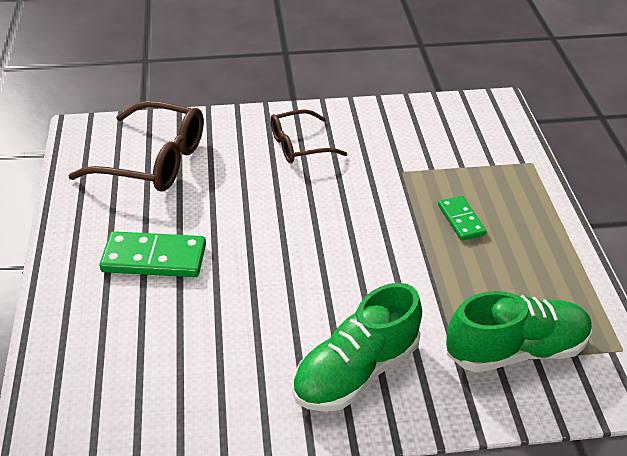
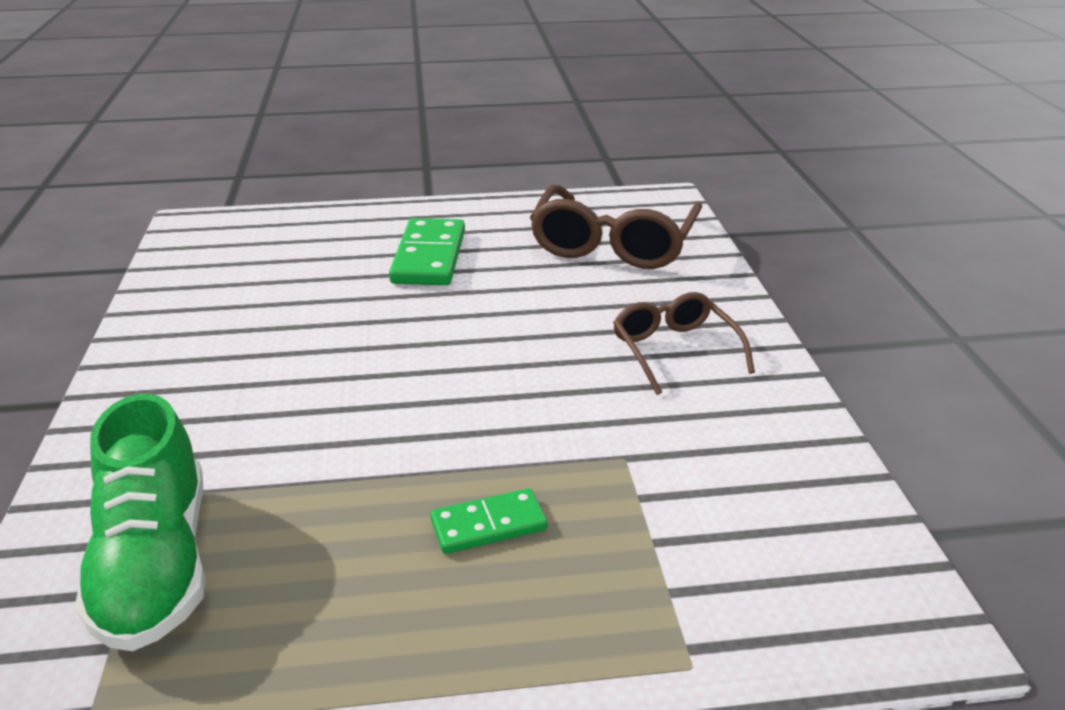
camera: 90 degrees right, 10 degrees down
green shoe [292,283,422,412] -> none

